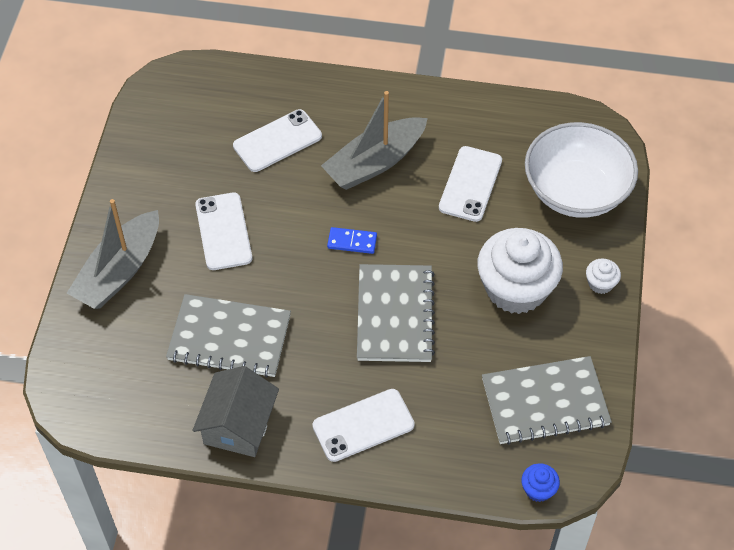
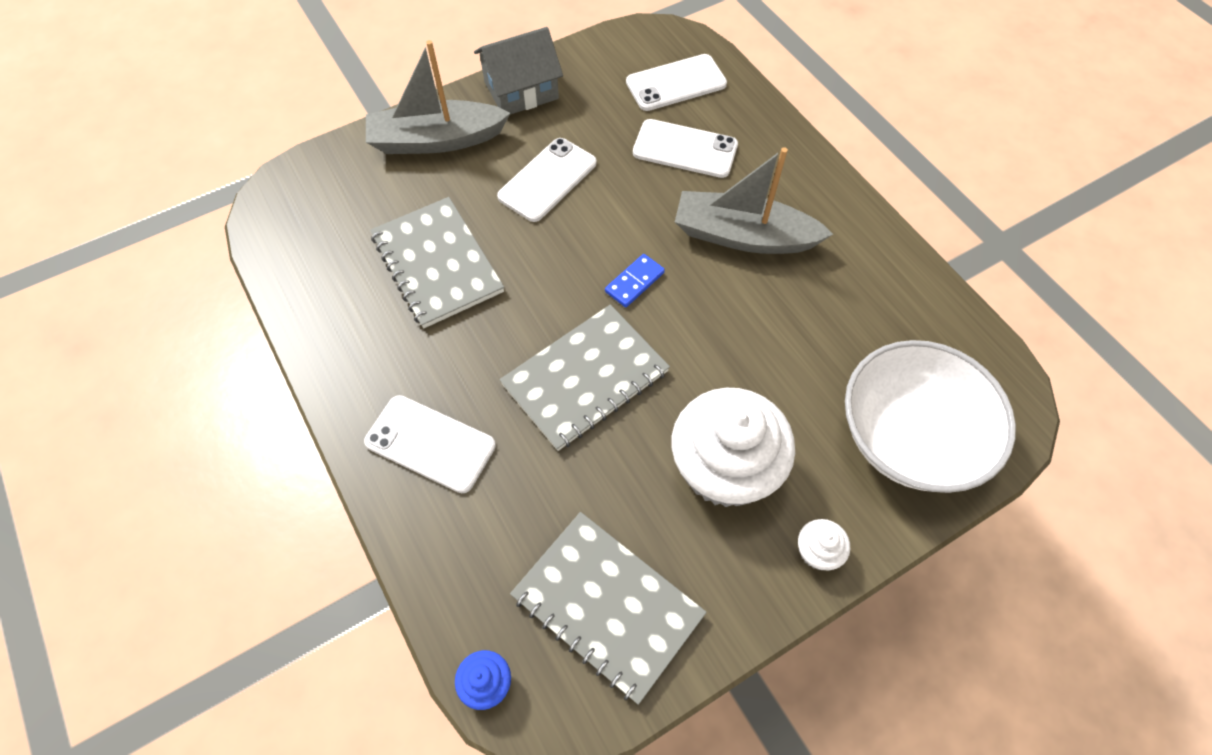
camera: 50 degrees right, 5 degrees up
grey house [193,366,279,457] -> grey house moved to [474,27,563,115]
blue domino [327,227,377,254] -> blue domino turned 75 degrees clockwise [605,254,665,307]
white phone [439,146,502,222] -> white phone moved to [626,54,727,111]

